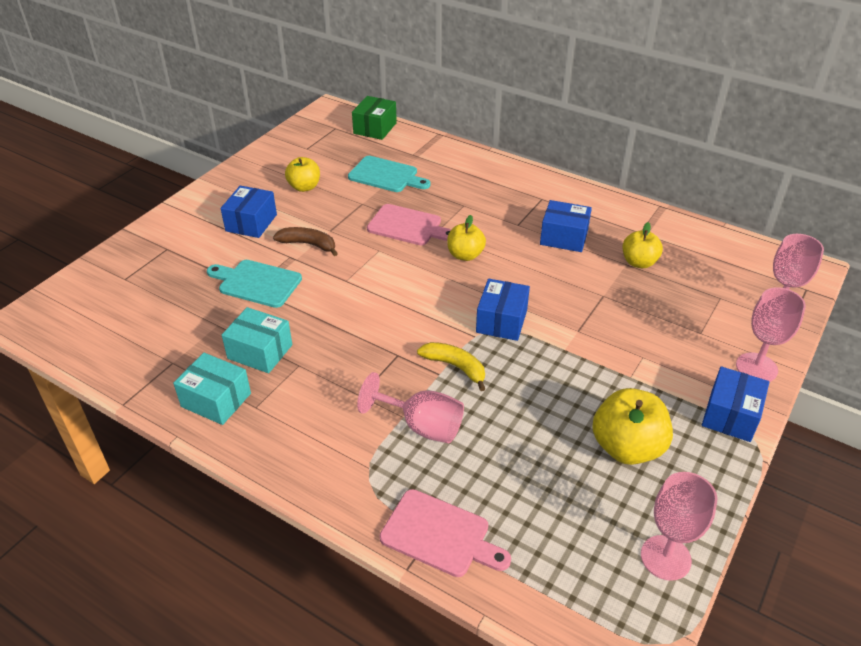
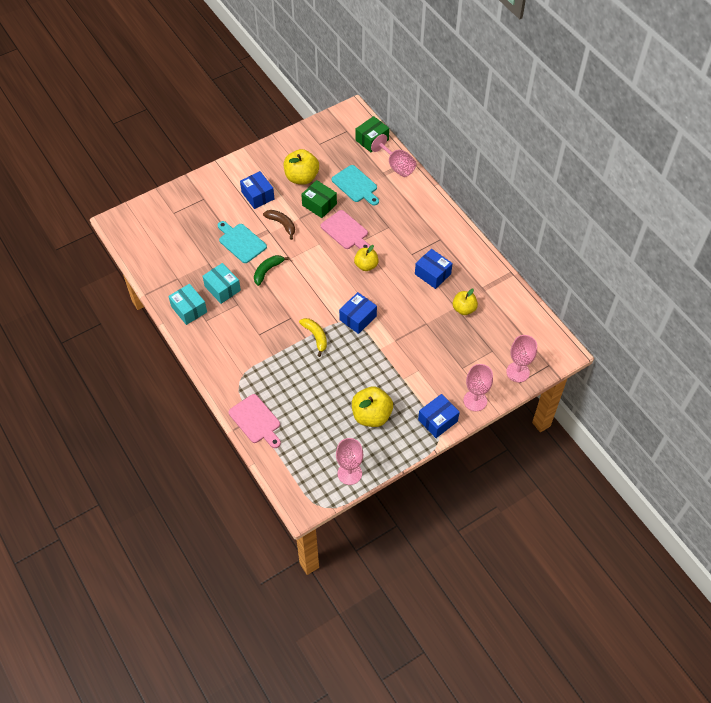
camera: 25 degrees right, 15 degrees up
blue box [221,186,277,238] -> blue box turned 75 degrees counterclockwise [240,171,274,209]
yellow apple [285,157,320,192] -> yellow apple [284,149,319,185], size x1.56
pink goblet [357,372,464,443] -> pink goblet moved to [371,134,416,177]
none -> green banana [254,255,290,286]
none -> green box [301,180,337,218]

